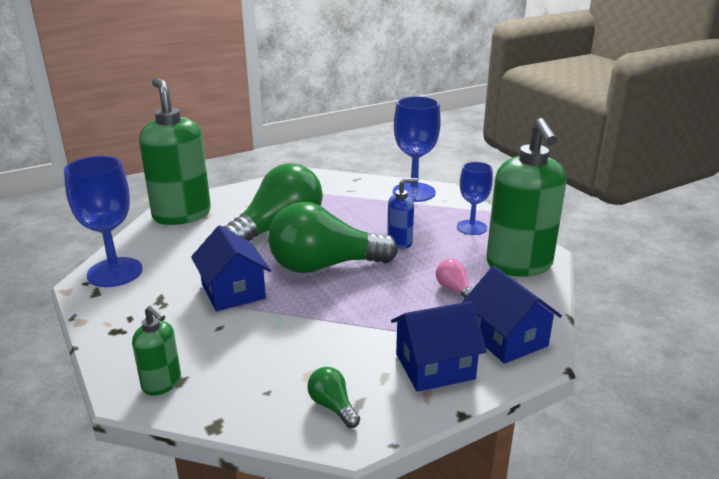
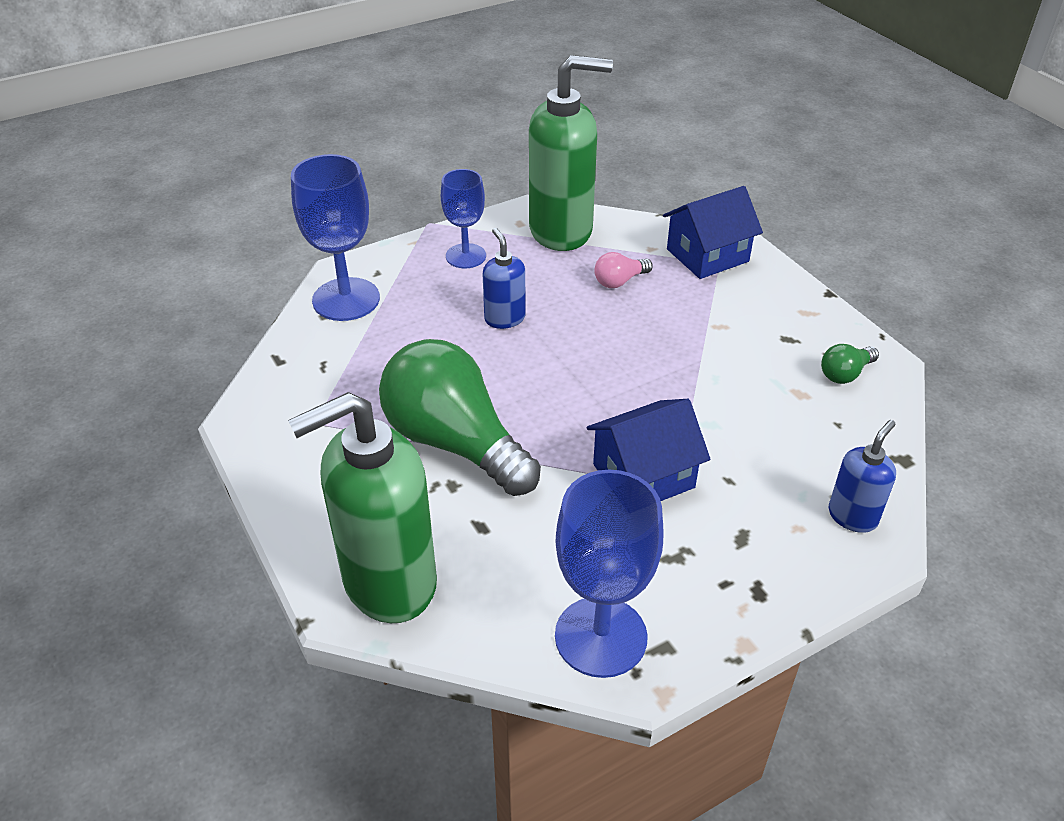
camera: 90 degrees left, 15 degrees up
green soap dispenser [132,305,181,396] -> blue soap dispenser [829,420,896,533]
green light bulb [268,202,398,273] -> none
blue house [391,301,487,392] -> none

